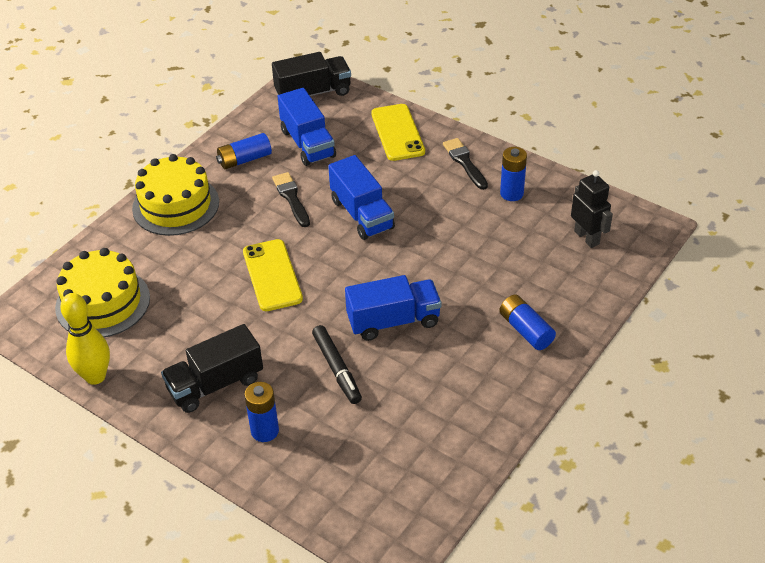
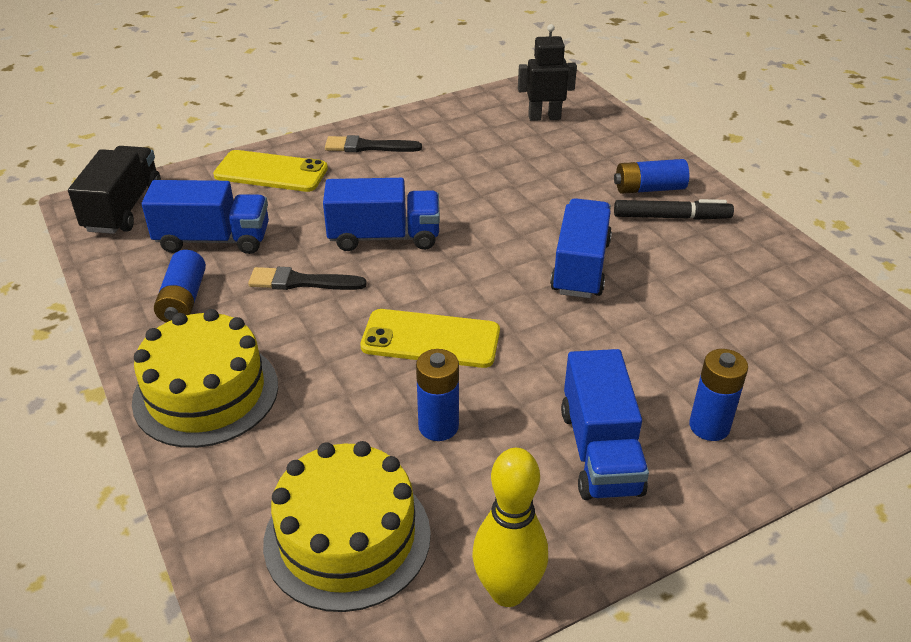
camera: 65 degrees left, 5 degrees down
black truck [161,324,263,413] -> blue truck [561,349,649,500]
black marker [312,325,362,404] -> black marker moved to [614,199,734,220]
blue battery [500,147,527,201] -> blue battery moved to [416,349,459,441]

